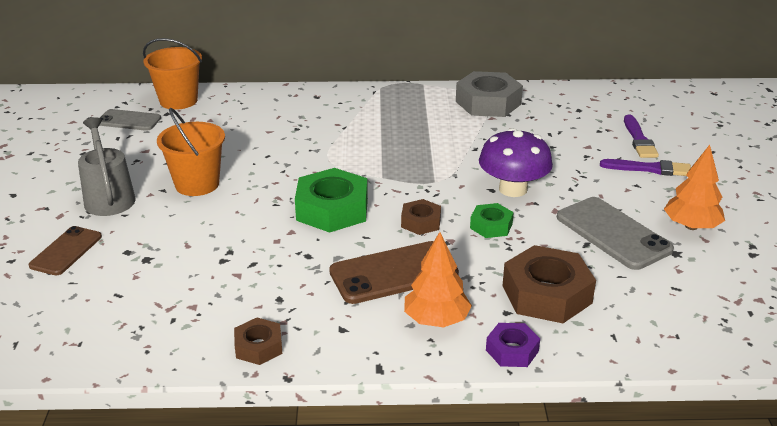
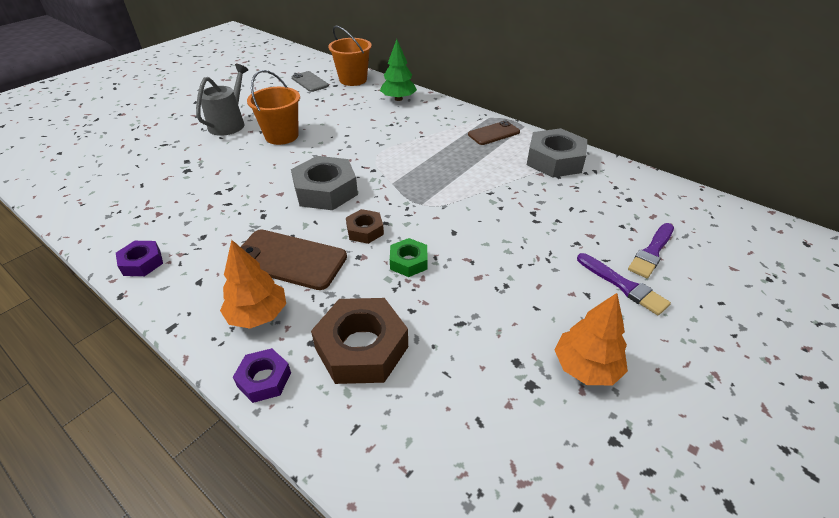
camera: 40 degrees right, 10 degrees up
brown phone [29,226,102,275] -> brown phone moved to [468,121,520,145]
brown nut [234,318,282,365] -> purple nut [116,241,163,276]
green nut [295,168,368,233] -> grey nut [291,156,358,210]
purple mushroom [479,128,553,197] -> none
grey phone [557,197,674,270] -> none
none -> green tree [380,39,417,101]

